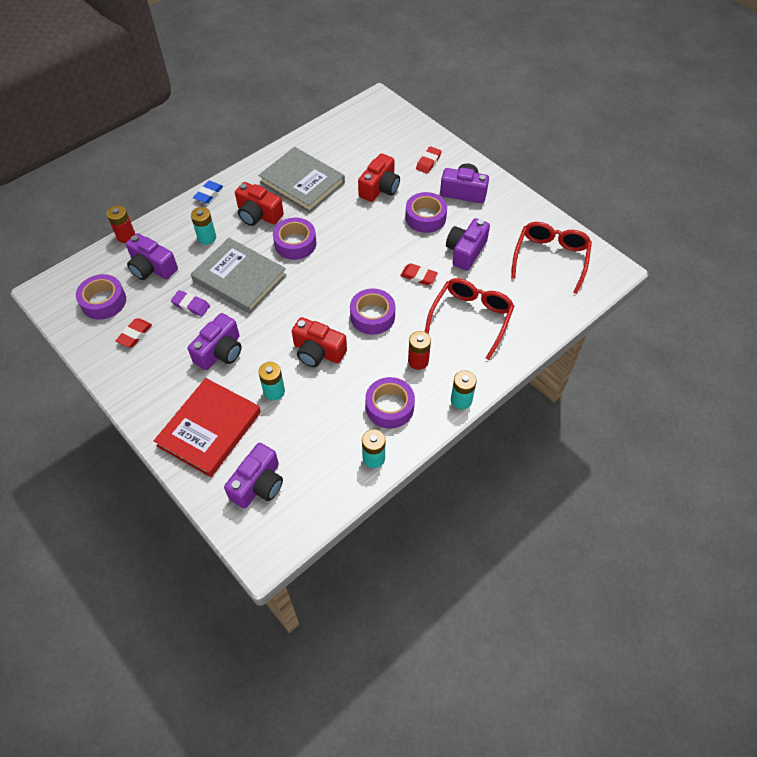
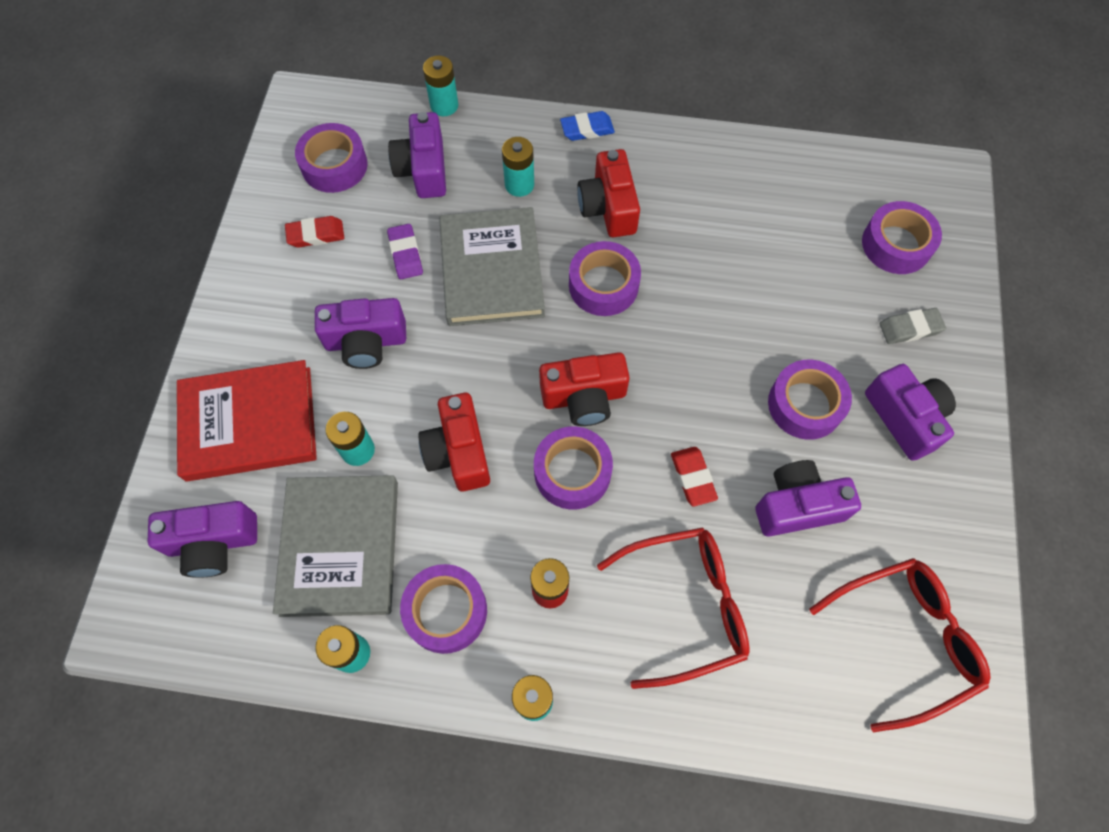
camera: 50 degrees right, 10 degrees up
red battery [107,205,135,243] -> turquoise battery [423,55,458,116]
grey book [258,147,345,213] -> grey book moved to [273,475,398,617]
red camera [358,153,400,202] -> red camera moved to [539,352,630,426]
red eraser [416,146,442,174] -> grey eraser [880,308,946,344]
none -> purple tape [862,201,942,274]

